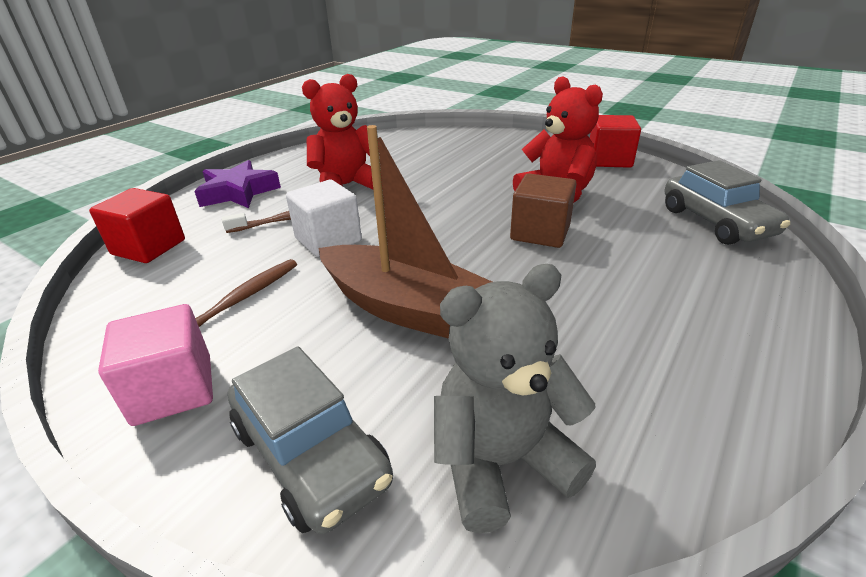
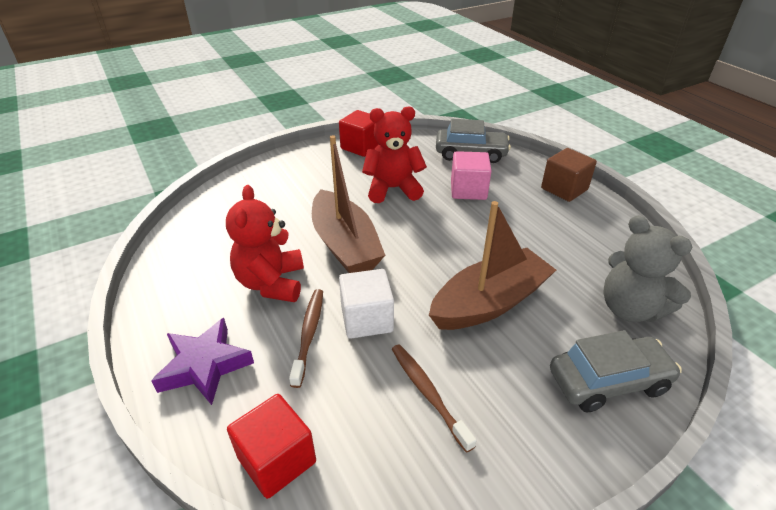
camera: 65 degrees left, 5 degrees up
pink cube [98,304,213,426] -> pink cube moved to [451,151,492,200]
grey teddy bear [434,264,596,533] -> grey teddy bear turned 45 degrees counterclockwise [603,216,692,322]
brown cube [510,173,576,248] -> brown cube moved to [541,148,597,202]
none -> brown boat [312,135,385,273]

